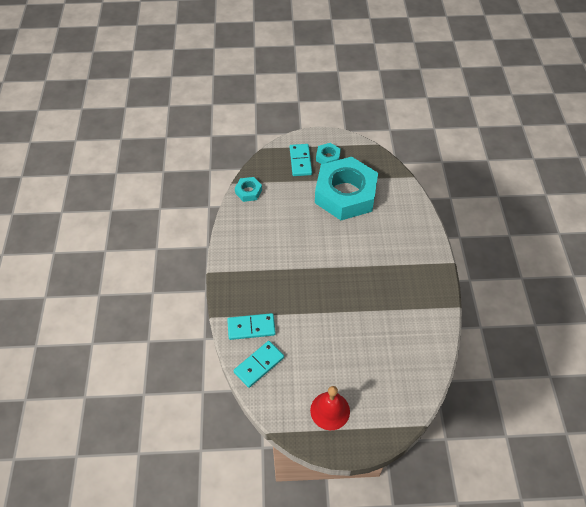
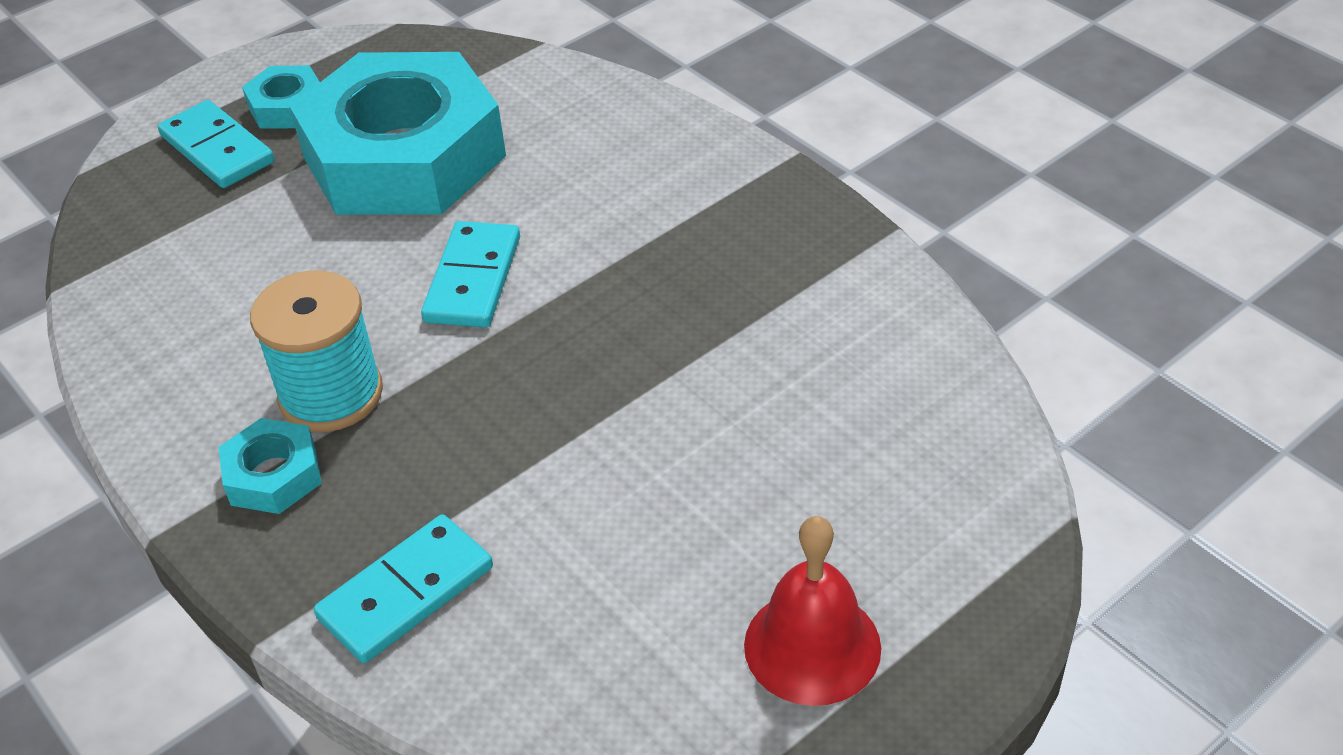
camera: 35 degrees left, 10 degrees down
turquoise domino [233,341,284,388] -> turquoise domino moved to [421,221,520,328]
turquoise nut [235,177,262,202] -> turquoise nut moved to [218,418,322,514]
none -> turquoise spool [250,270,383,432]

